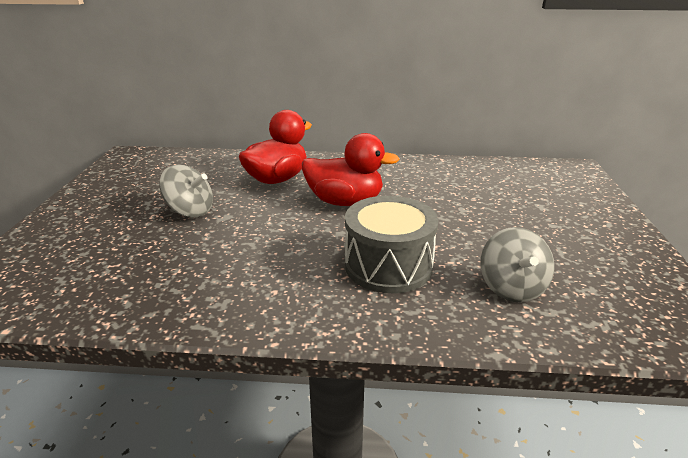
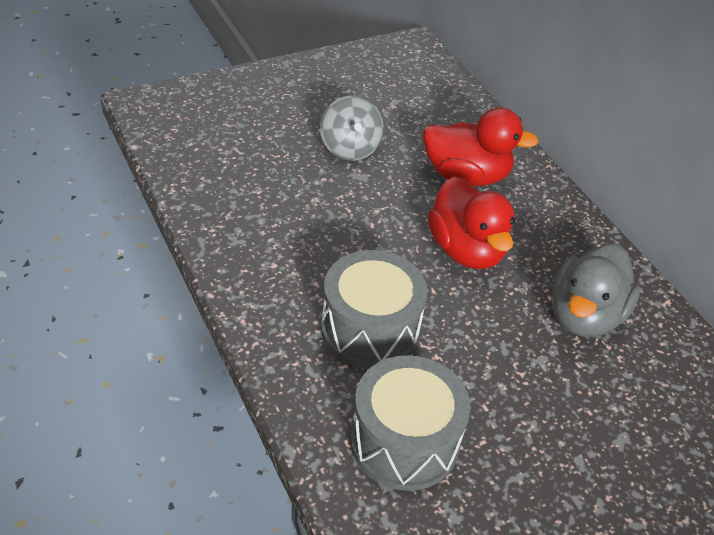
camera: 55 degrees right, 15 degrees up
grey spinning top [480,227,554,302] -> grey drum [350,355,470,491]
none -> grey duck [552,243,640,337]

